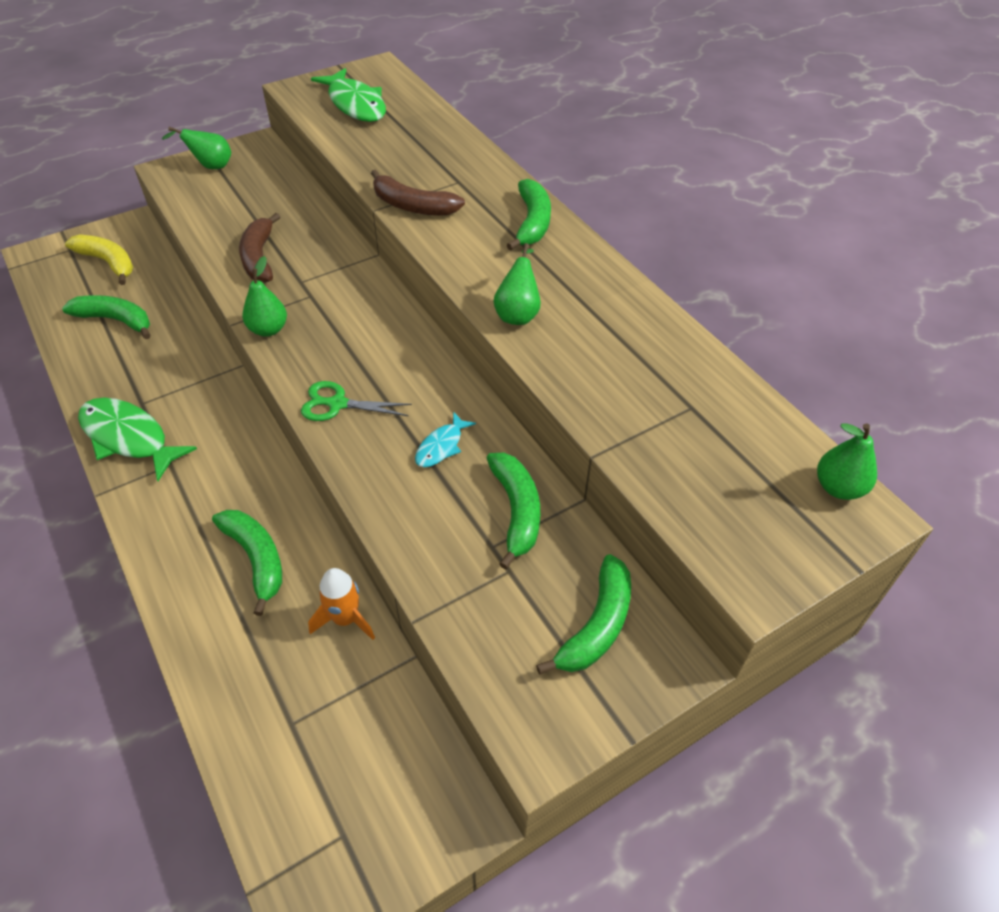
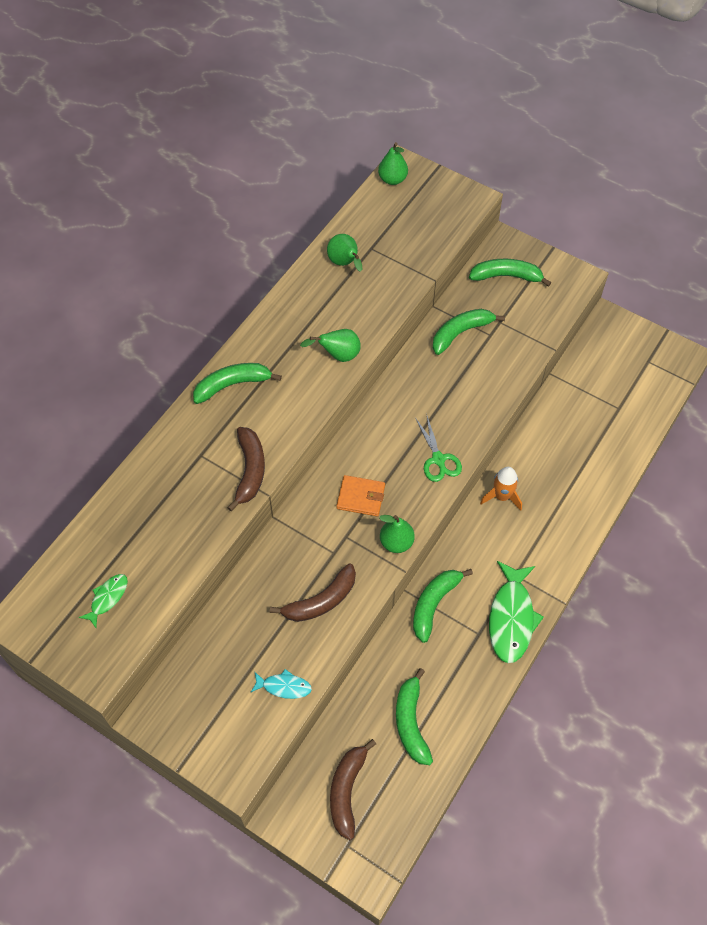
camera: 115 degrees left, 10 degrees up
yellow banana [65,234,133,285] -> brown banana [330,739,376,840]
green pear [161,127,231,169] -> green pear moved to [327,234,362,272]
green banana [212,510,282,616] -> green banana moved to [413,569,473,643]
orange rocket [308,568,375,640] -> orange rocket moved to [480,467,522,511]
green fish [311,68,386,122] -> green fish [79,574,128,628], size x0.52
turquoise fish [415,412,476,467] -> turquoise fish moved to [250,669,312,699]
none -> orange wallet [336,475,385,516]

